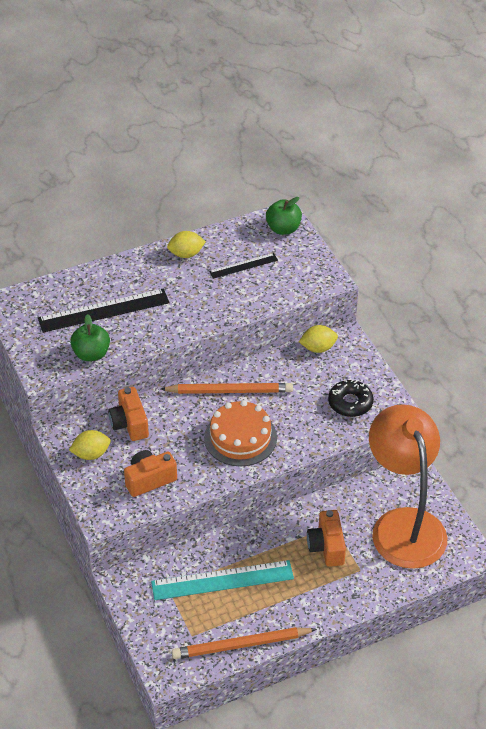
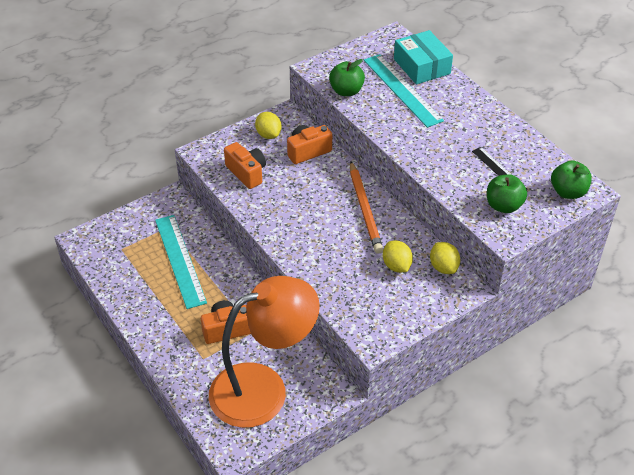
camera: 80 degrees right, 0 degrees up
black ruler [38,289,170,333] -> turquoise ruler [364,54,444,128]
yellow lemon [167,231,206,258] -> yellow lemon moved to [383,241,413,272]
orange pencil [172,627,317,659] -> none
orange cake [204,400,277,466] -> none
black donut [328,379,374,417] -> none
none -> turquoise box [394,30,453,84]
none -> green apple [487,174,527,213]

